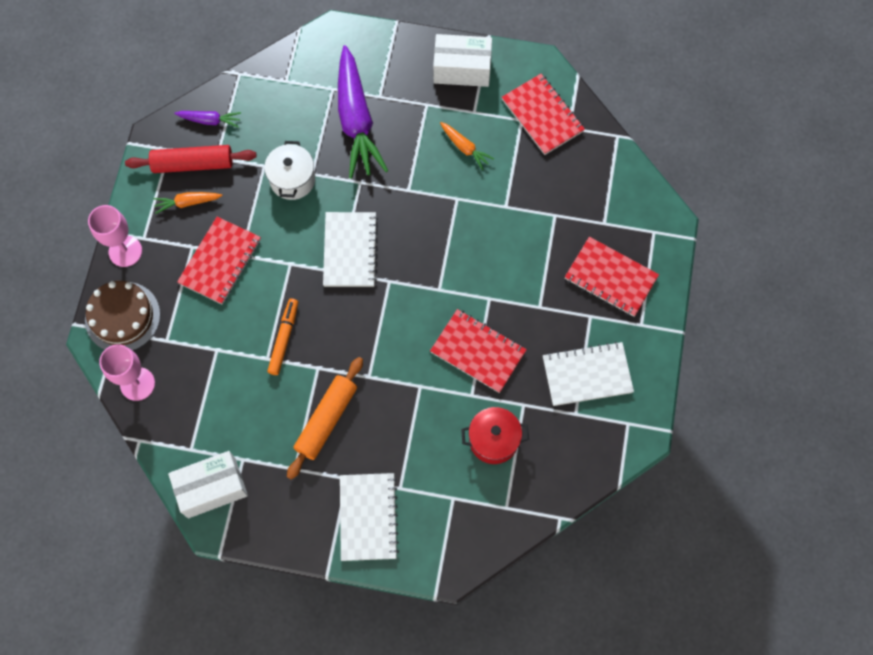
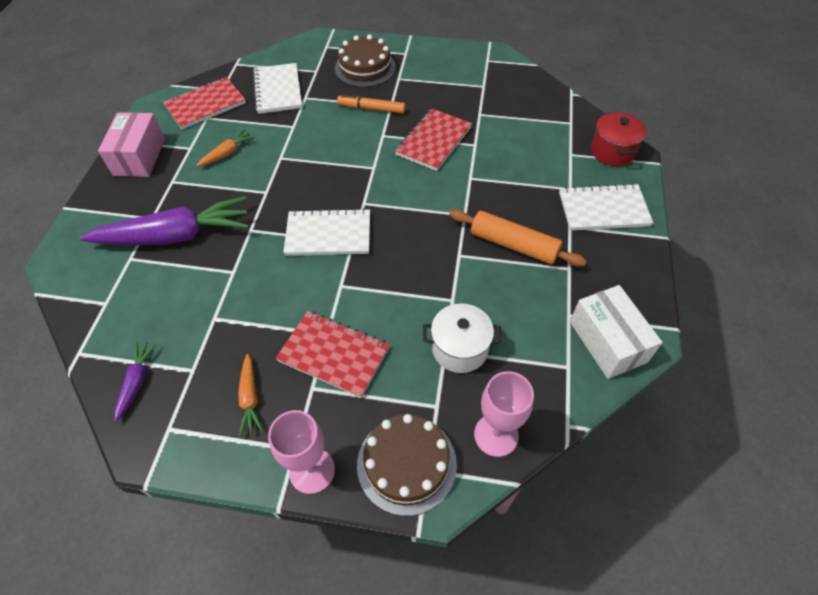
camera: 90 degrees left, 15 degrees down
red rolling pin [125,145,257,173] -> none
white pot [264,141,315,200] -> white pot moved to [423,303,502,373]
orange marker [267,299,298,375] -> orange marker moved to [337,94,406,114]
white box [433,34,492,87] -> pink box [98,112,165,177]
red pot [461,407,529,464] -> red pot moved to [591,112,647,166]
white notebook [543,342,634,406] -> white notebook moved to [253,63,302,114]
red notebook [565,237,659,317] -> brown cake [335,35,396,87]

